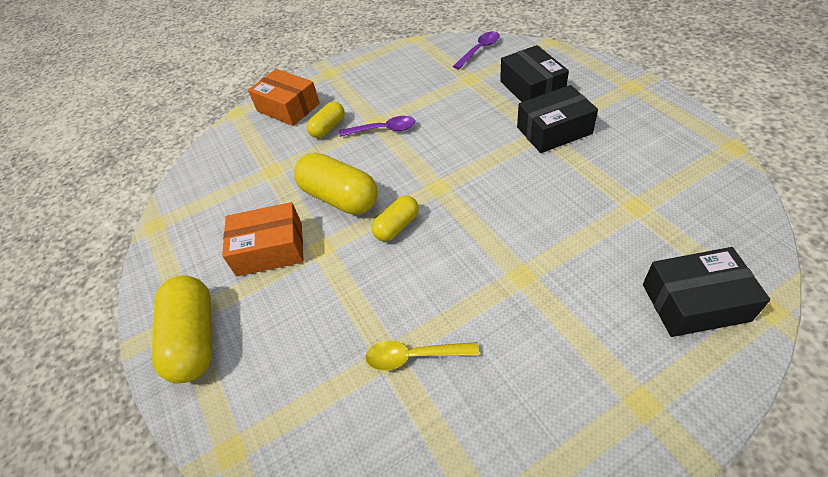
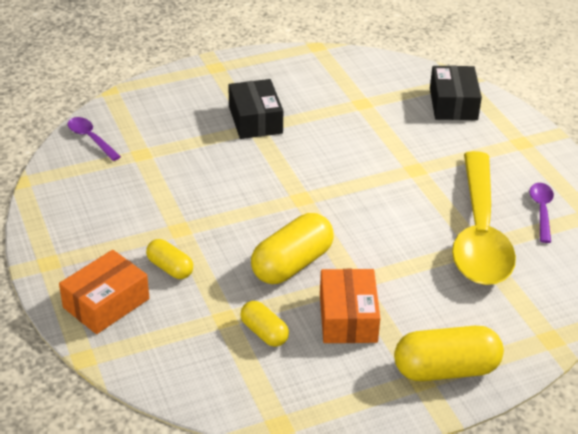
camera: 90 degrees left, 10 degrees down
purple spoon [339,116,416,137] -> purple spoon moved to [529,183,554,243]
yellow spoon [365,341,479,371] -> yellow spoon [452,151,516,285], size x2.43
yellow capsule [372,196,419,241] -> yellow capsule moved to [240,301,289,347]
black box [500,45,569,102] -> none

